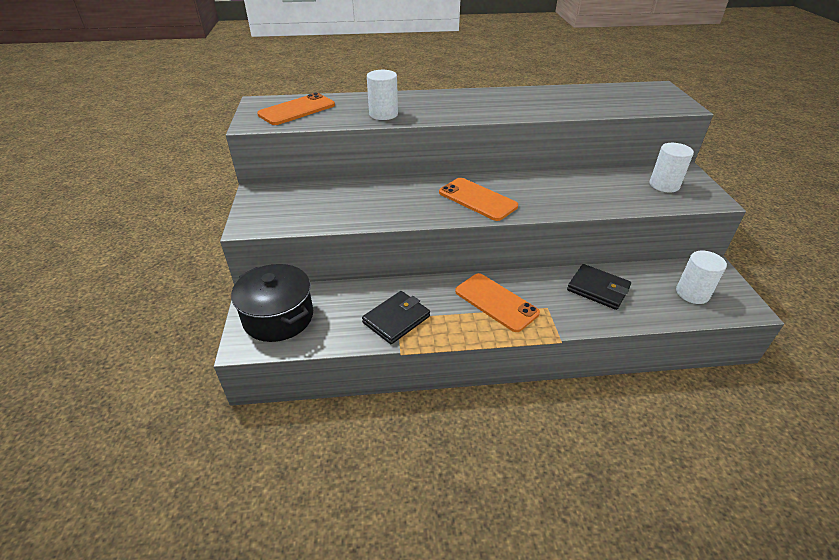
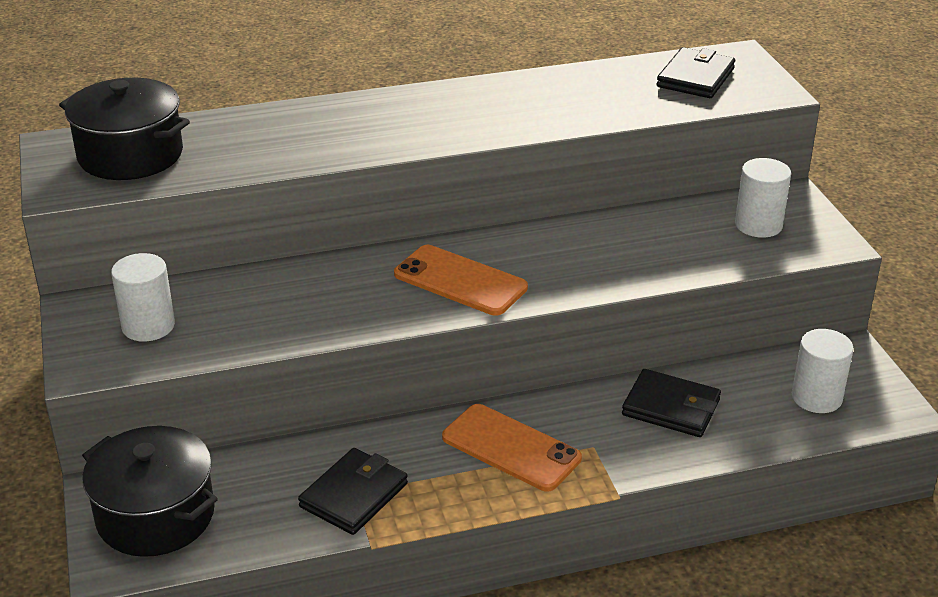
camera: 10 degrees left, 5 degrees down
orange phone [257,93,335,125] -> black pot [59,78,190,180]
white cylinder [367,70,398,120] -> white cylinder moved to [111,253,175,342]
none -> black wallet [657,47,735,98]

